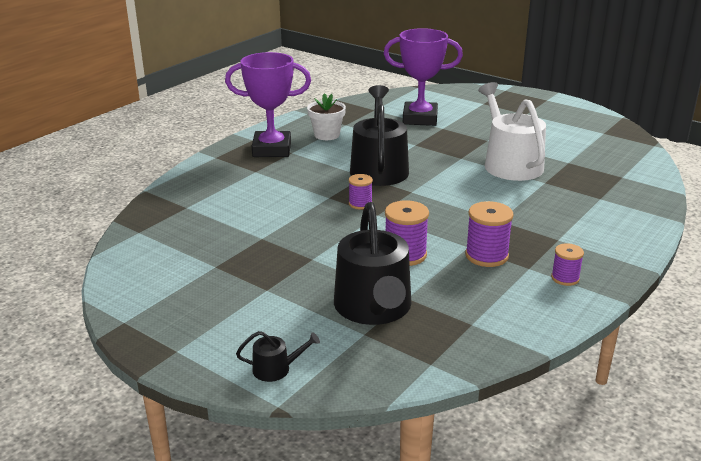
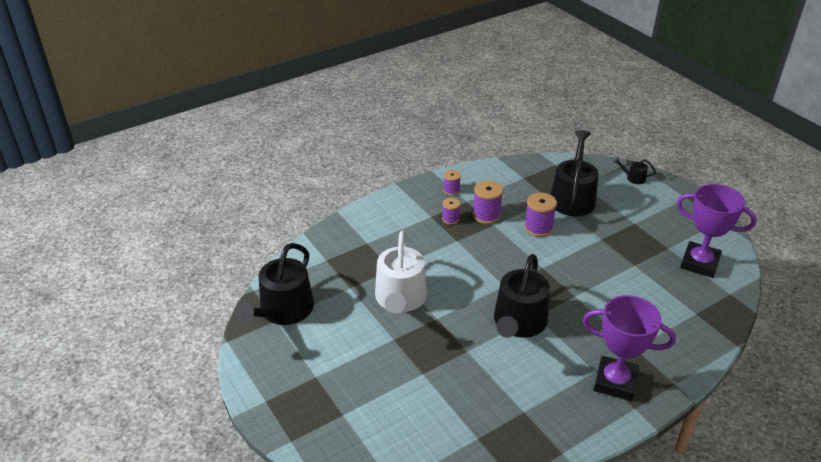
camera: 160 degrees left, 10 degrees up
white flower pot [307,93,346,140] -> none
purple spool [349,174,373,210] -> purple spool moved to [442,198,460,225]
purple trophy [383,28,463,126] -> purple trophy moved to [676,184,757,278]
none -> black watering can [235,243,314,325]

